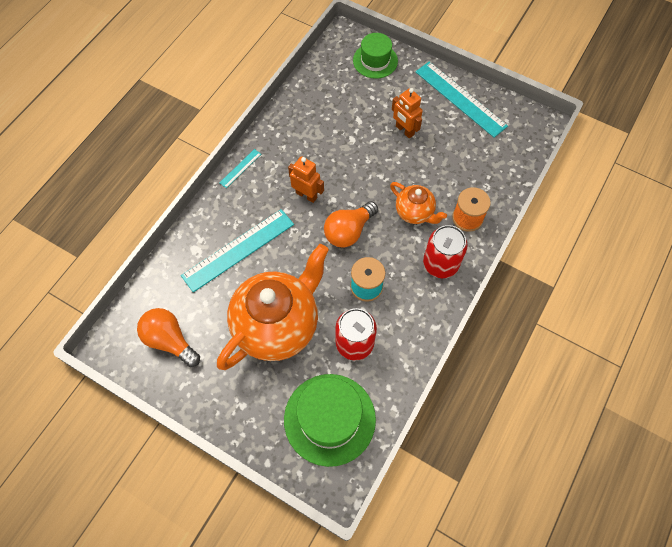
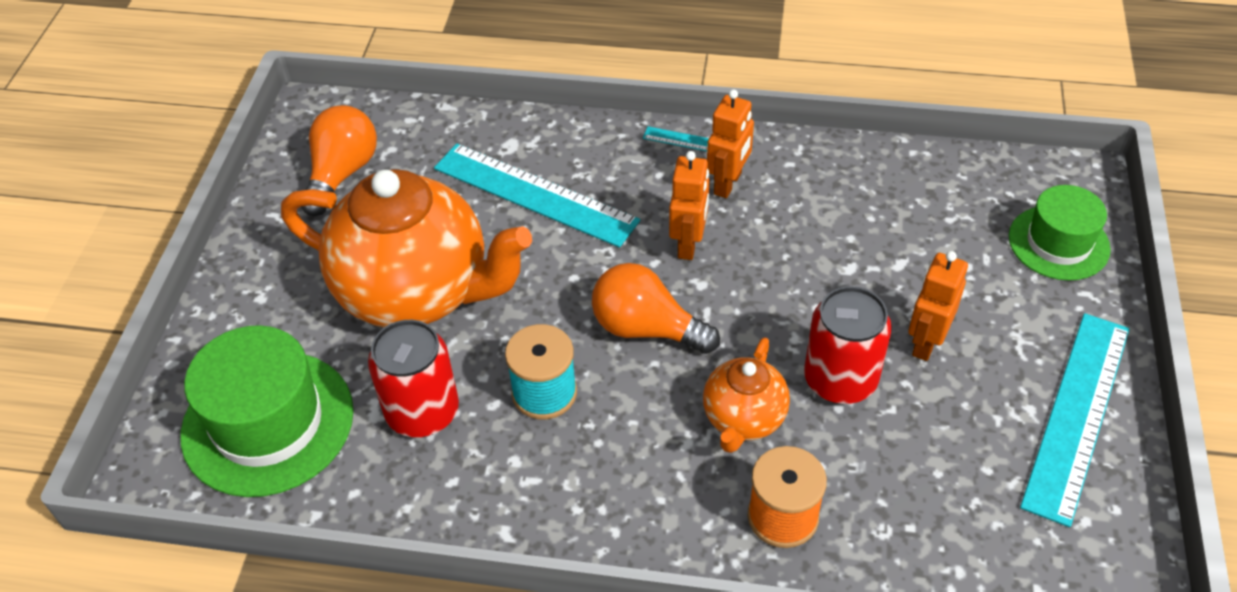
camera: 70 degrees right, 15 degrees down
red can [423,225,467,278] -> red can moved to [804,286,892,404]
none -> orange robot [707,89,754,198]

